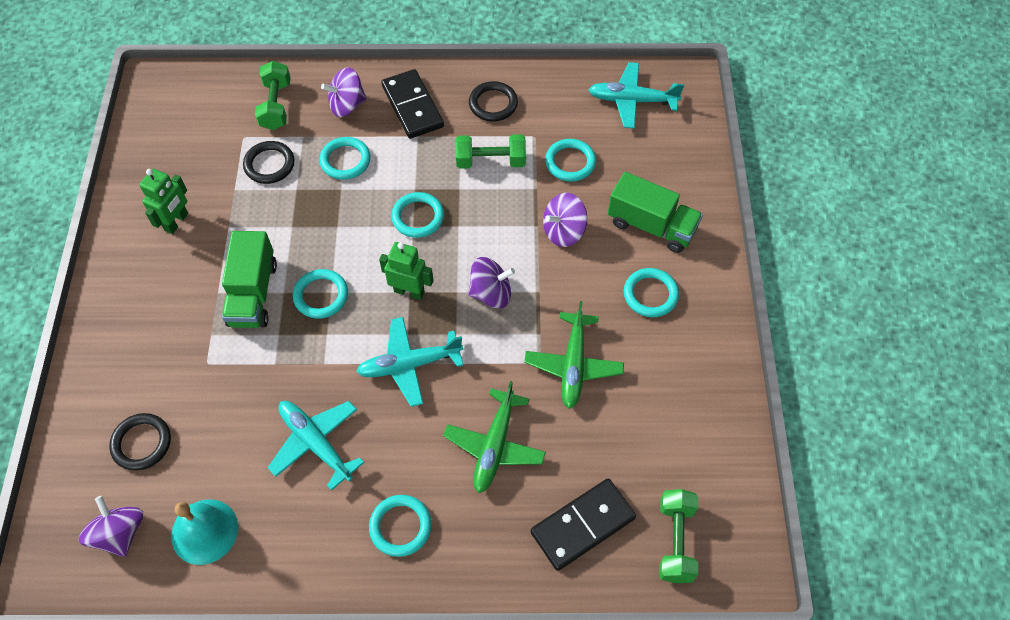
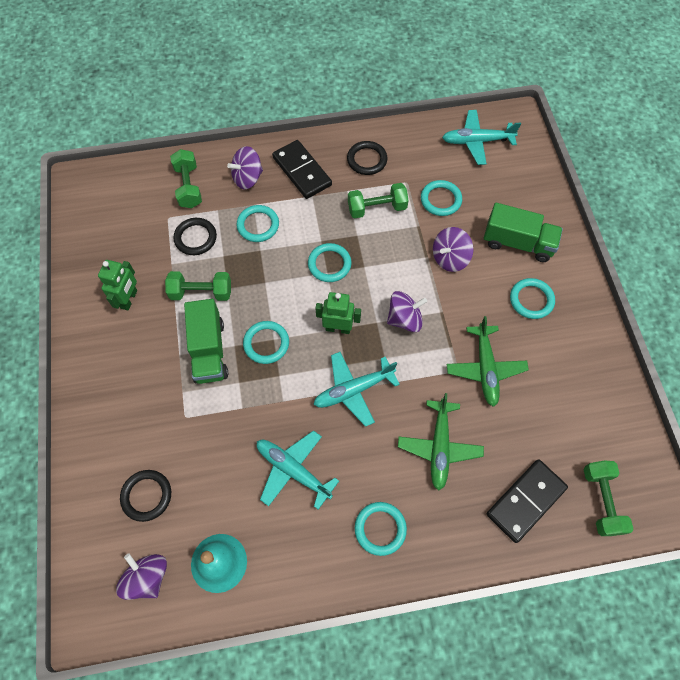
camera: 10 degrees left, 5 degrees up
none -> green dumbbell [165,271,231,301]

